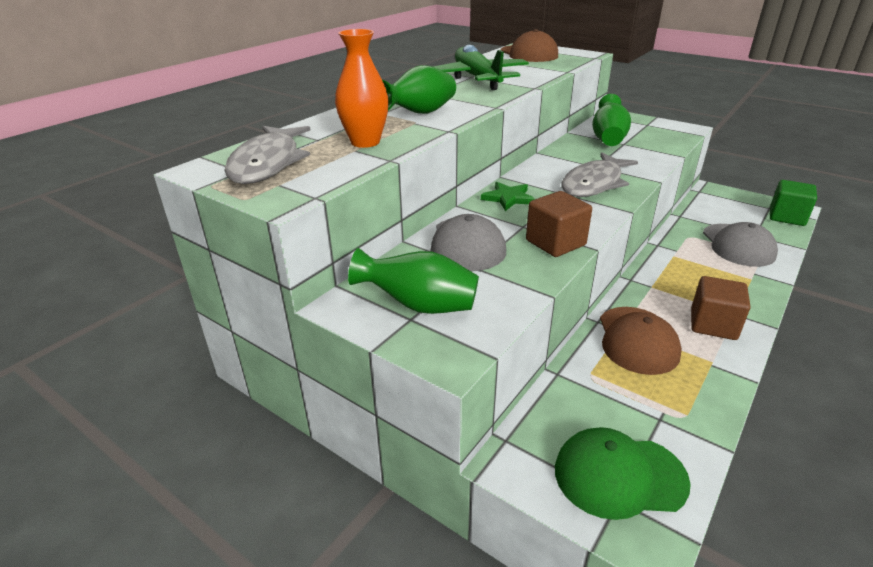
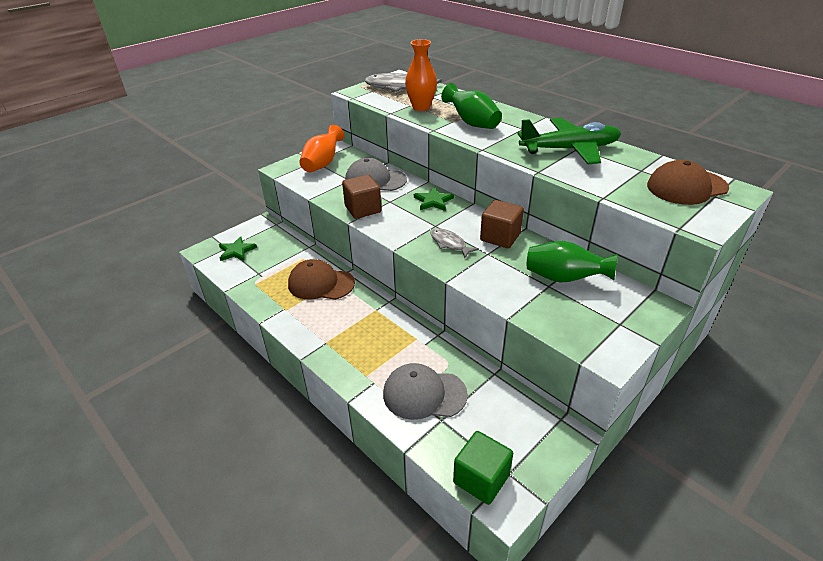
camera: 100 degrees right, 5 degrees up
green vase [348,248,479,314] -> orange vase [299,125,344,172]
green cap [555,427,691,520] -> green star [219,236,257,261]
grey fish [562,153,638,197] -> grey fish [430,228,479,258], size x0.55
brown cube [691,276,750,340] -> brown cube moved to [480,200,524,248]

